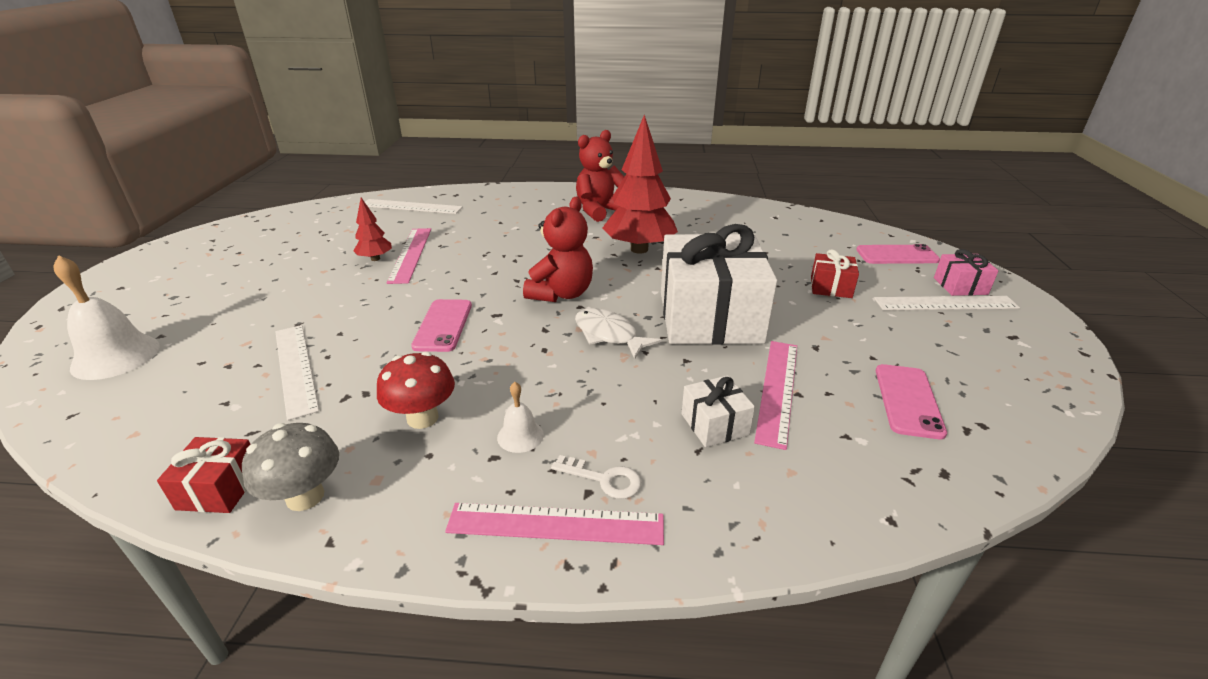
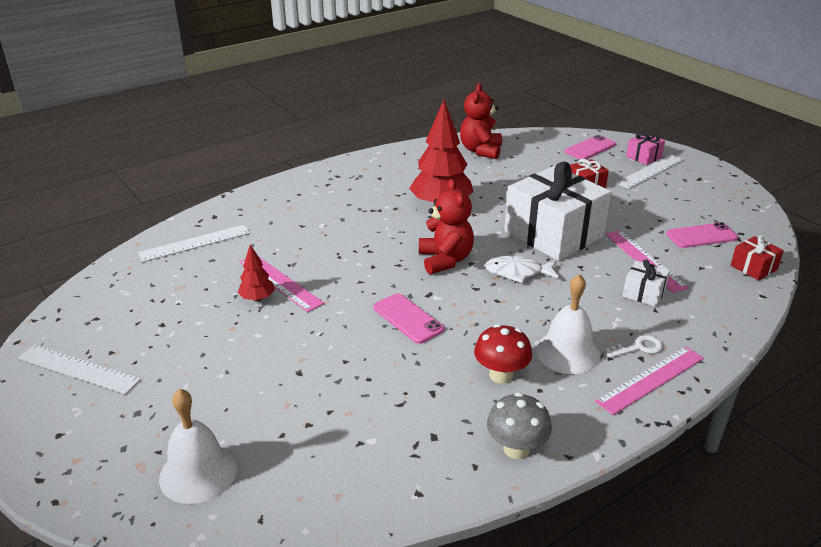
camera: 40 degrees left, 0 degrees up
red gift [157,437,251,513] -> red gift moved to [730,236,784,280]
white ruler [276,325,319,421] -> white ruler moved to [18,345,141,394]
white bell [497,382,544,453] -> white bell [536,274,600,374], size x1.91
red teddy bear [576,130,624,222] -> red teddy bear moved to [460,83,502,159]
pink phone [876,364,947,439] -> pink phone turned 75 degrees counterclockwise [666,222,738,248]

